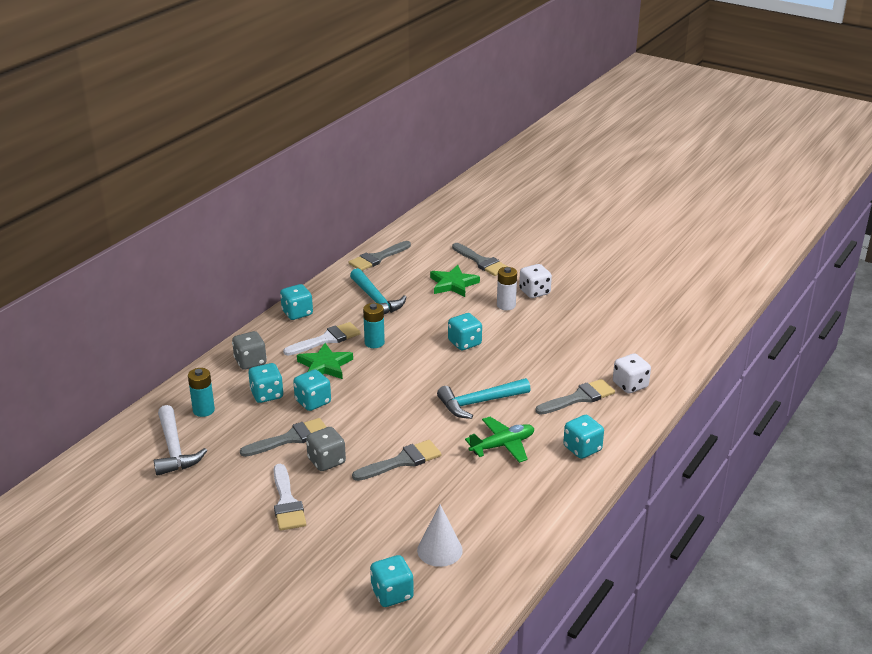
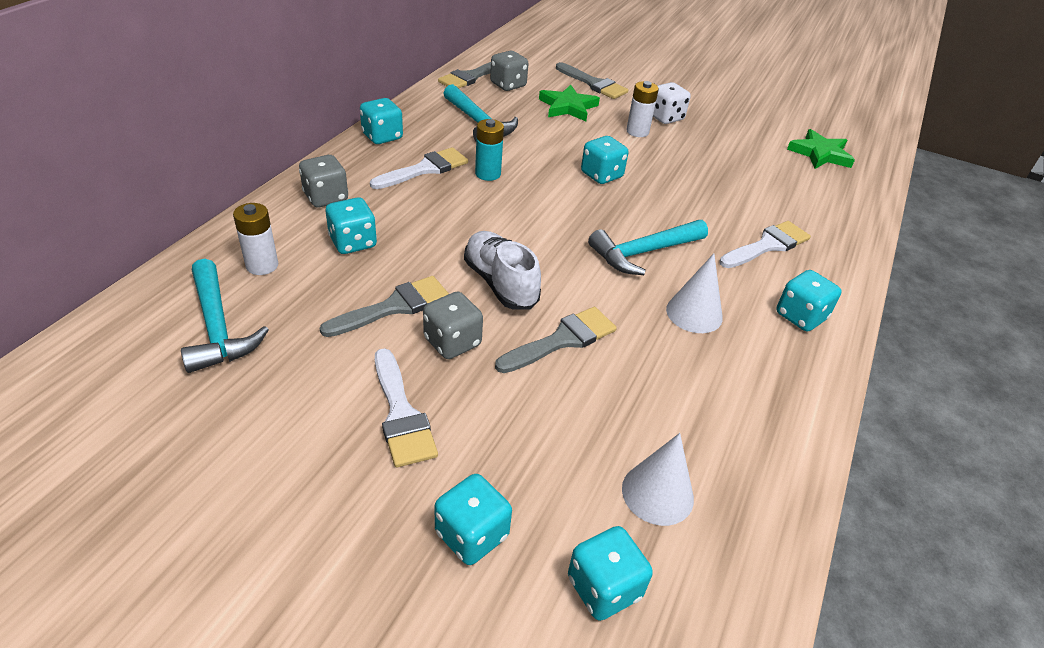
camera: 10 degrees left, 10 degrees up
white hammer [154,405,207,476] -> turquoise hammer [181,259,269,373]
turquoise battery [188,368,215,417] -> white battery [233,203,278,275]
turquoise dice [293,369,331,411] -> turquoise dice moved to [434,474,512,565]
green star [297,343,353,379] -> green star moved to [787,129,855,169]
green plane [465,417,534,463] -> white cone [666,254,723,333]
grey brush [535,379,615,415] -> white brush [719,221,811,268]
white dice [613,354,651,393] -> none
none -> white shoe [464,231,541,310]
none -> grey dice [490,51,529,91]

